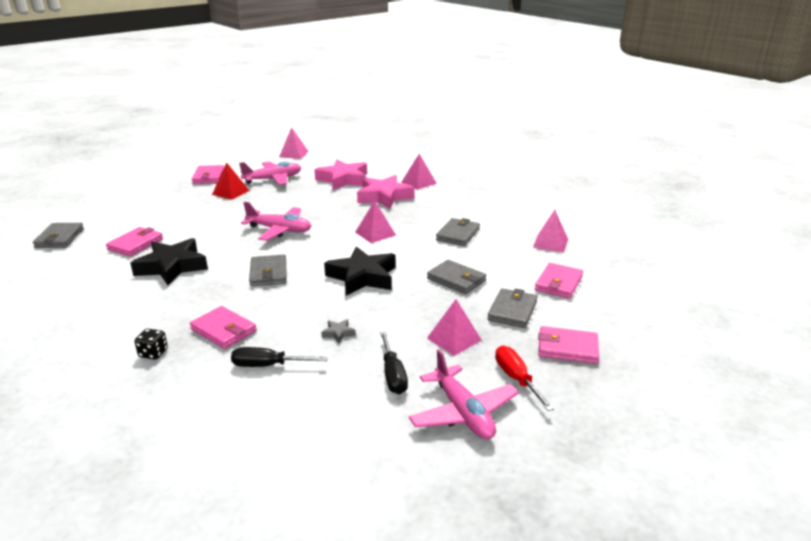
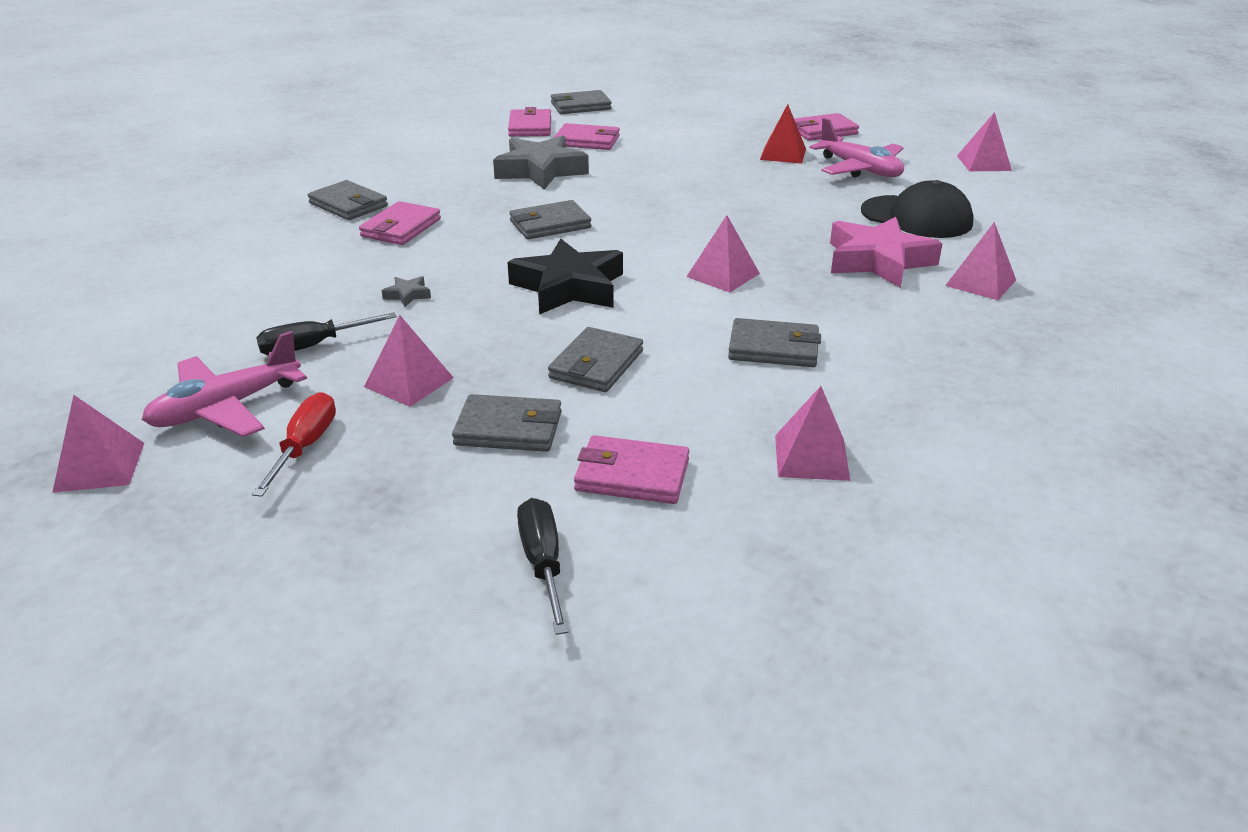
camera: 75 degrees right, 5 degrees up
black star [130,238,208,285] -> grey star [493,135,589,190]
black dice [134,329,168,360] -> grey wallet [308,180,388,220]
black screwdriver [231,347,328,367] -> black screwdriver moved to [517,498,569,635]
pink plane [241,202,311,241] -> none
pink star [315,159,367,190] -> black cap [861,180,974,238]
red screwdriver [495,346,554,411] -> red screwdriver turned 45 degrees counterclockwise [252,392,336,497]
pink wallet [538,326,599,364] -> pink wallet moved to [508,107,551,137]
none -> pink pyramid [52,395,144,493]

